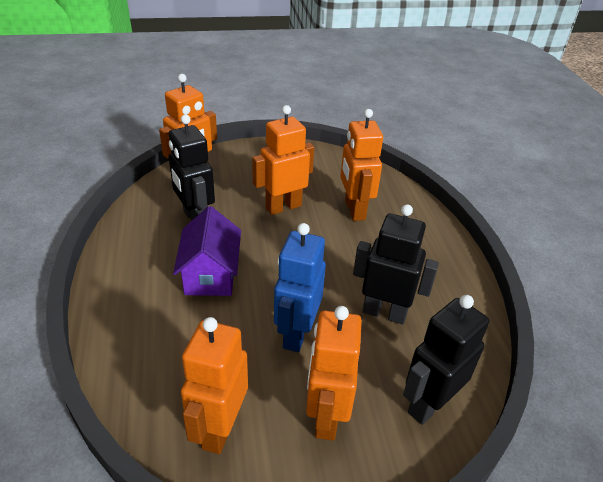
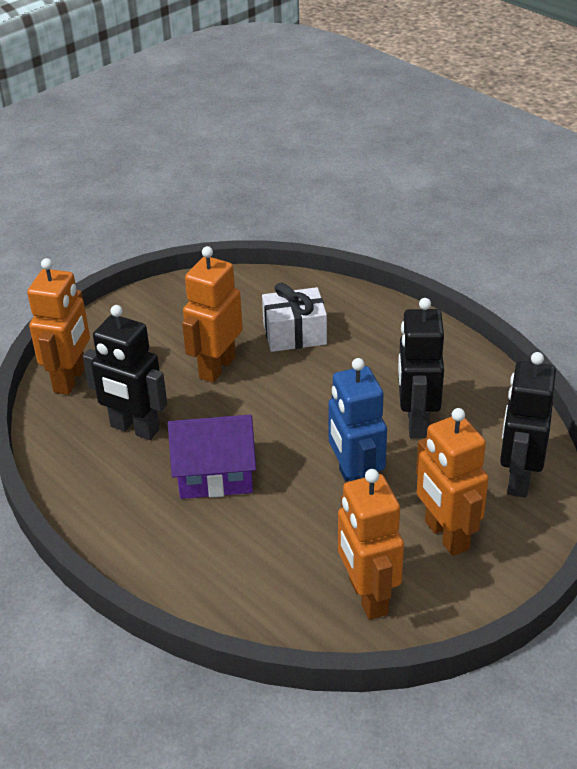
camera: 30 degrees left, 0 degrees up
purple house [173,206,241,296] -> purple house turned 60 degrees counterclockwise [168,415,256,499]
orange robot [340,109,383,221] -> white gift [262,283,327,352]
black robot [353,204,439,325] -> black robot turned 75 degrees counterclockwise [398,298,444,438]

